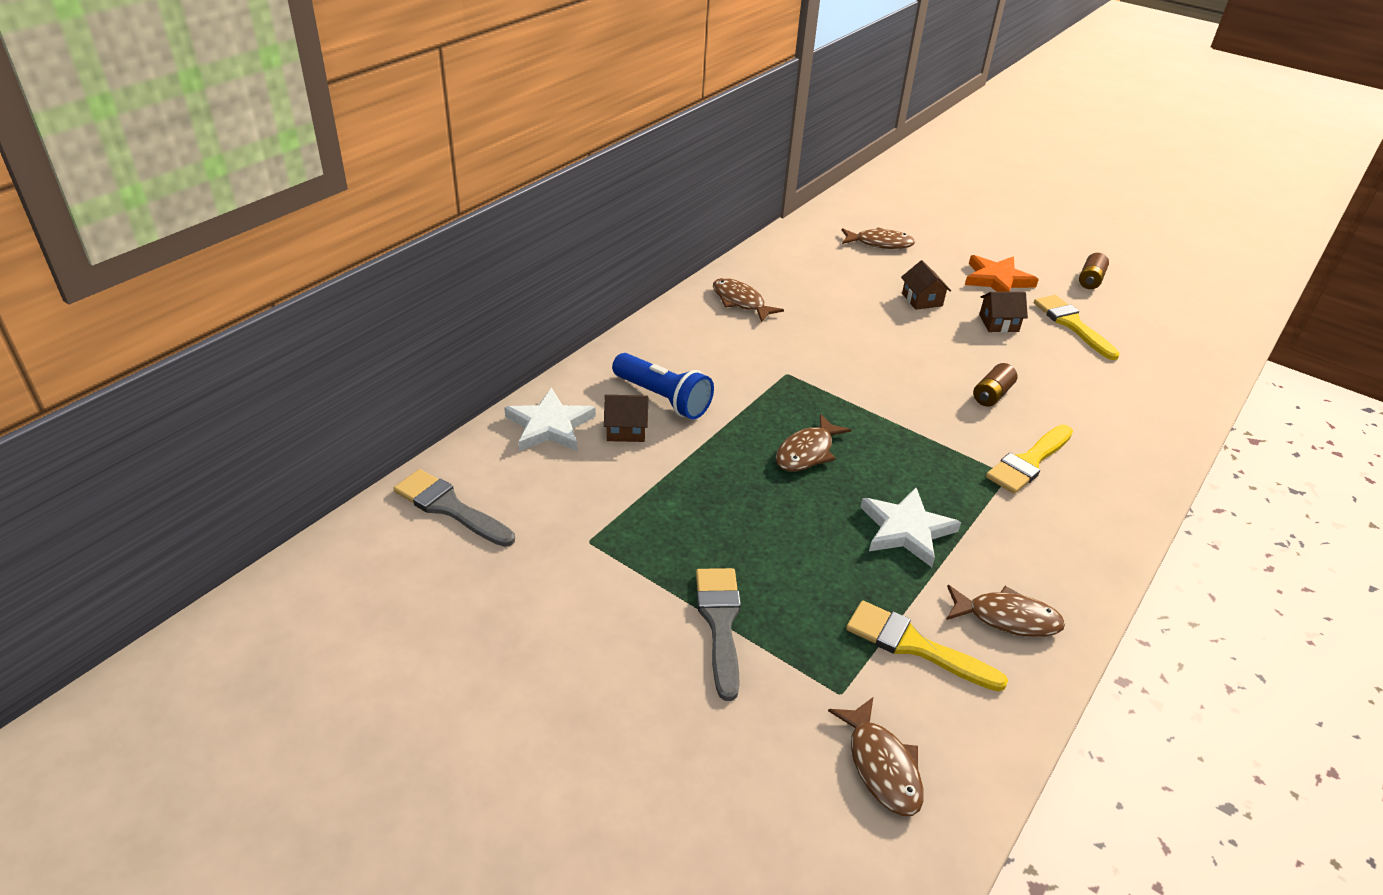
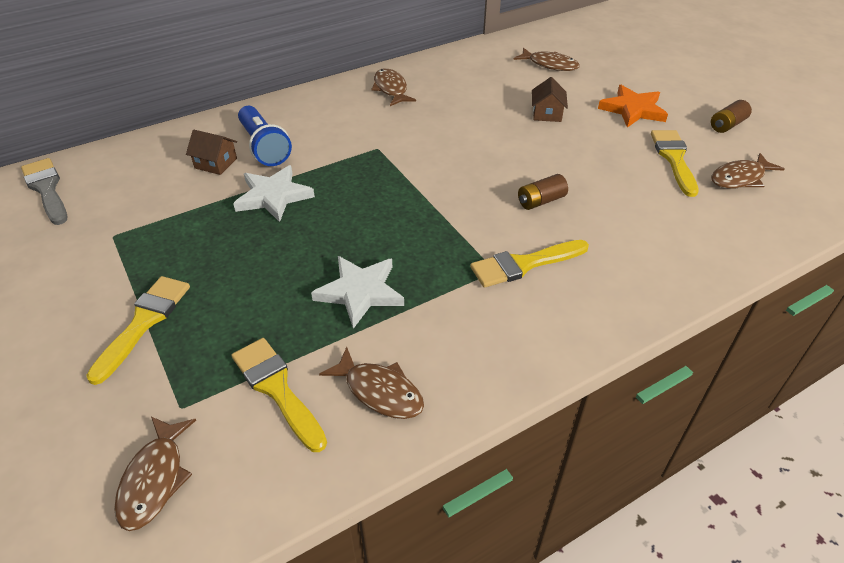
camera: 25 degrees right, 5 degrees up
white star [504,388,596,451] -> white star moved to [233,165,315,222]
grey brush [696,568,741,701] -> yellow brush [86,276,190,385]
brown fish [775,414,851,472] -> brown fish moved to [711,153,784,188]
brown house [979,292,1028,332] -> none

